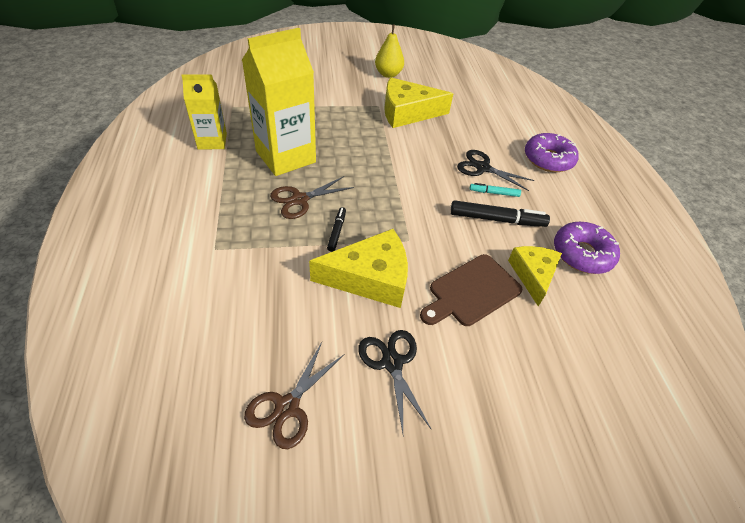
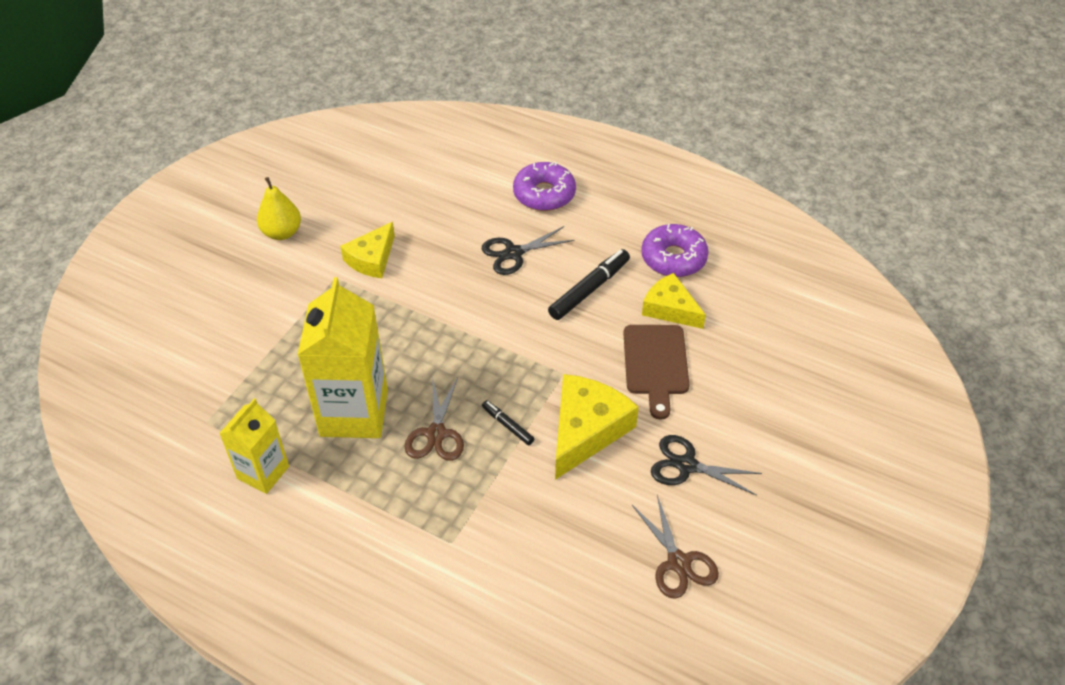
camera: 50 degrees left, 0 degrees up
yellow cheese [384,77,453,128] -> yellow cheese [340,222,395,278], size x0.66
turquoise marker [470,183,521,197] -> none

